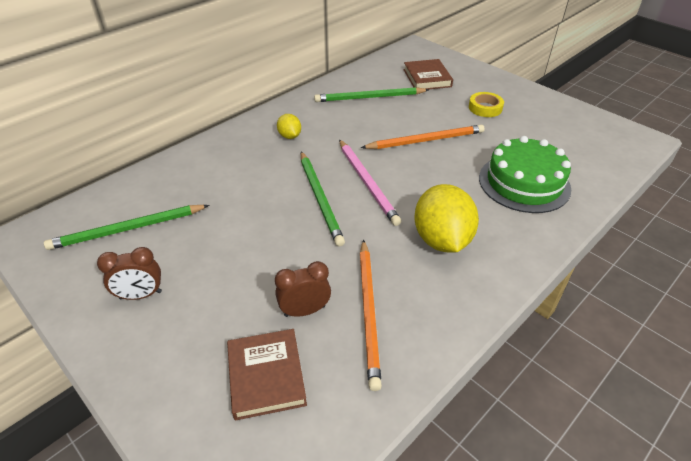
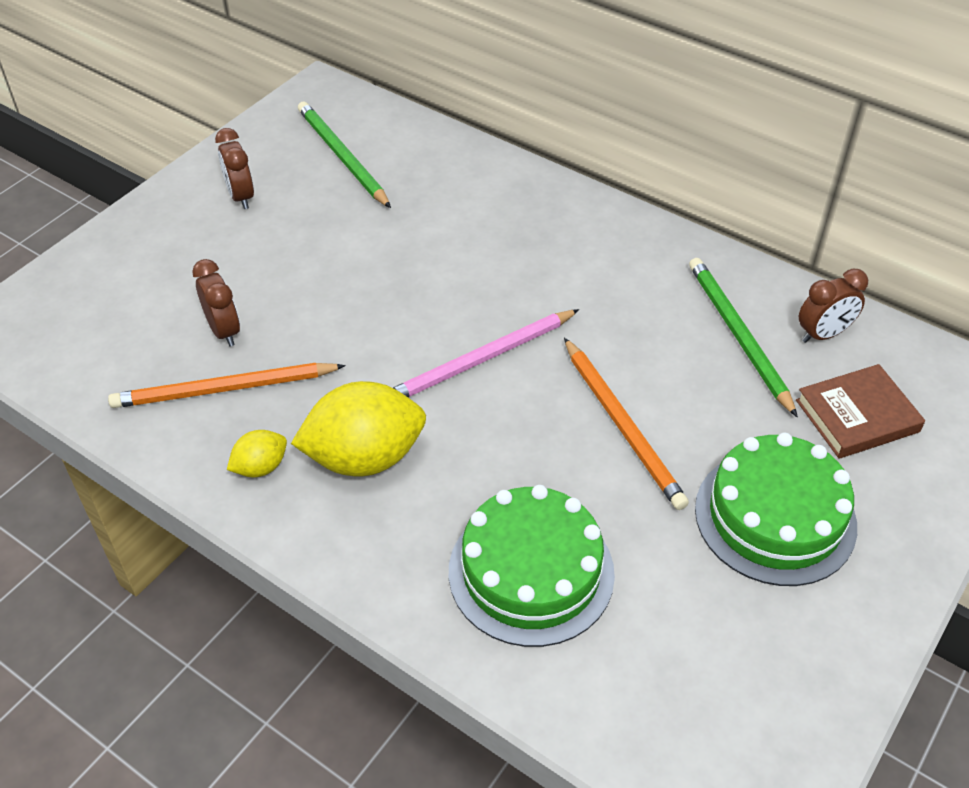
camera: 80 degrees right, 5 degrees up
brown book [227,329,307,421] -> none
yellow lemon [277,114,301,139] -> yellow lemon moved to [227,430,287,477]
green pencil [301,151,345,246] -> none
yellow tape [469,92,504,117] -> green cake [695,433,857,586]
none -> brown clock [799,269,868,343]

